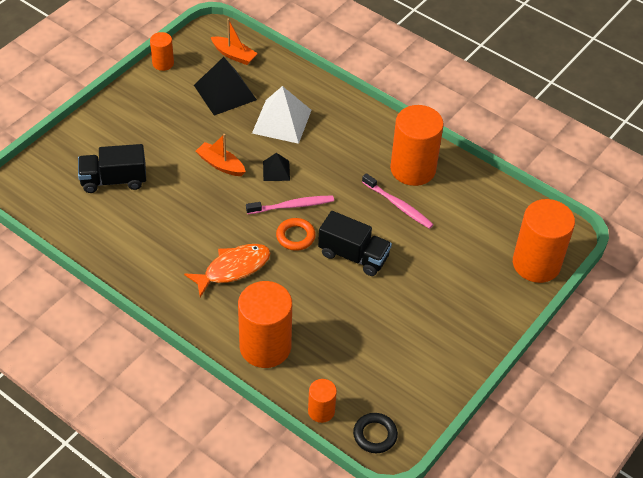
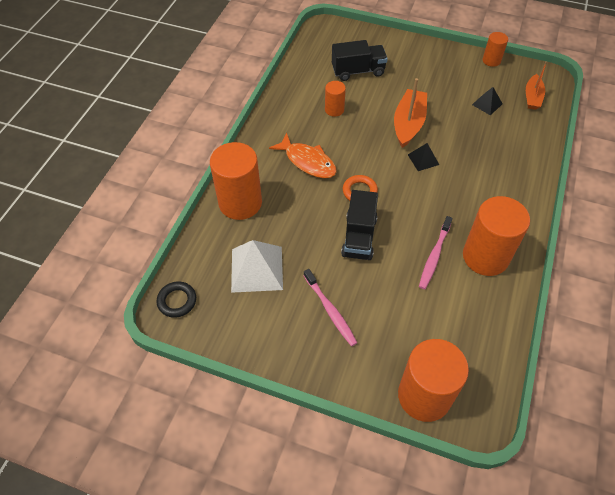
camera: 75 degrees right, 5 degrees up
black truck [78,144,146,193] -> black truck turned 105 degrees clockwise [332,40,388,81]
black pyramid [194,57,257,115] -> black pyramid [472,87,503,115], size x0.53
orange boat [196,134,246,176] -> orange boat [394,78,427,148], size x1.54
pink toothbrush [246,195,334,214] -> pink toothbrush moved to [304,269,357,346]
white pyramid [252,86,312,144] -> white pyramid moved to [231,240,283,293]
orange cylinder [308,379,337,423] -> orange cylinder moved to [325,81,346,117]

